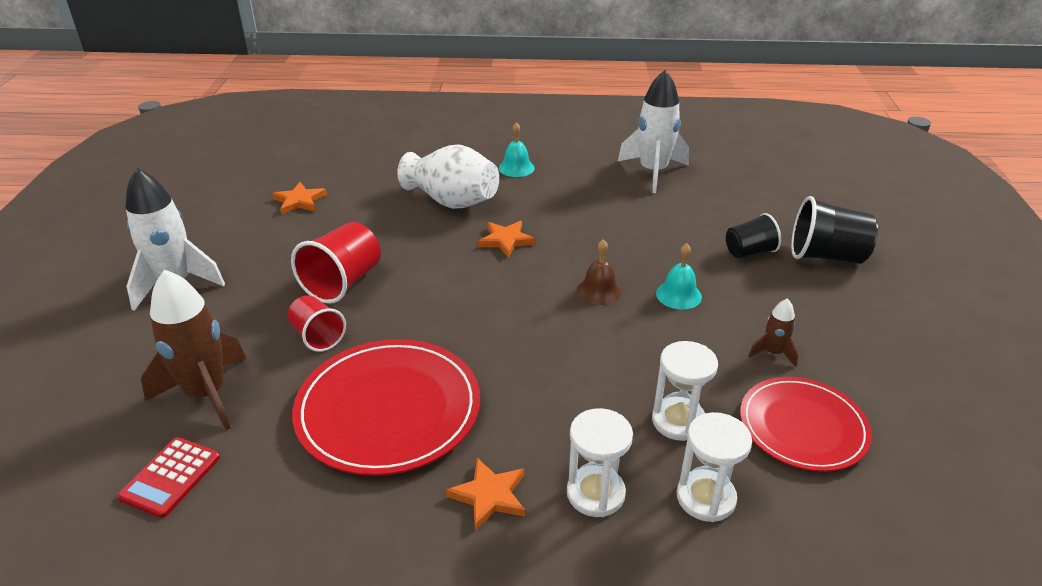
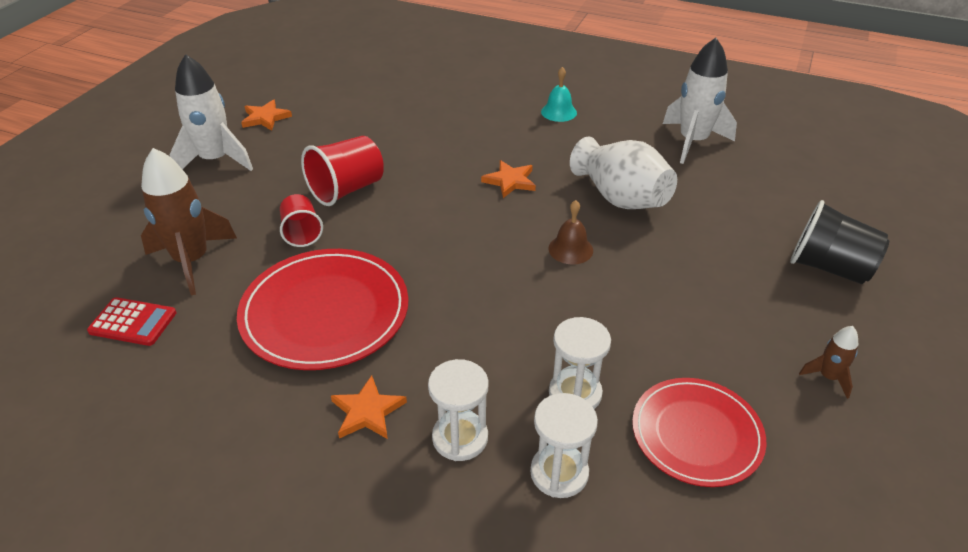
camera: 20 degrees right, 5 degrees up
red calculator [117,437,220,518] -> red calculator turned 120 degrees counterclockwise [87,297,176,346]
orange star [272,182,327,215] -> orange star moved to [241,100,292,131]
white vase [397,145,499,209] -> white vase moved to [570,136,677,209]
turquoise bell [656,243,702,310] -> none
black cup [726,213,781,258] -> none
brown rocket [748,298,798,367] -> brown rocket moved to [799,326,858,399]

